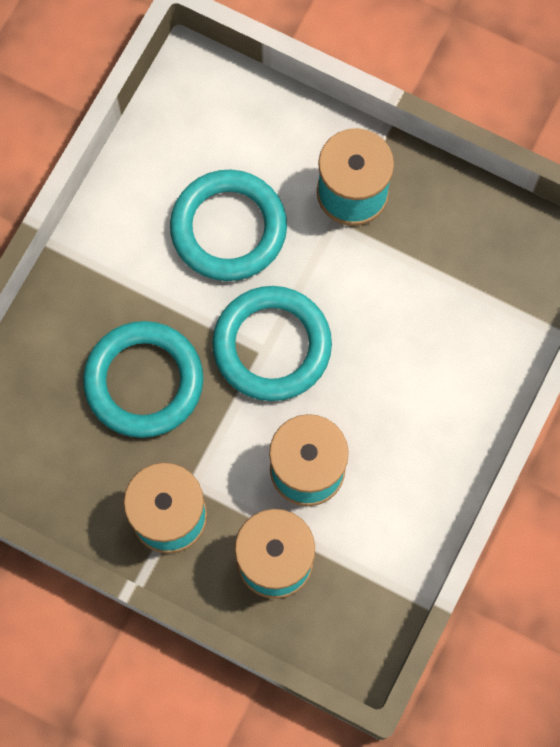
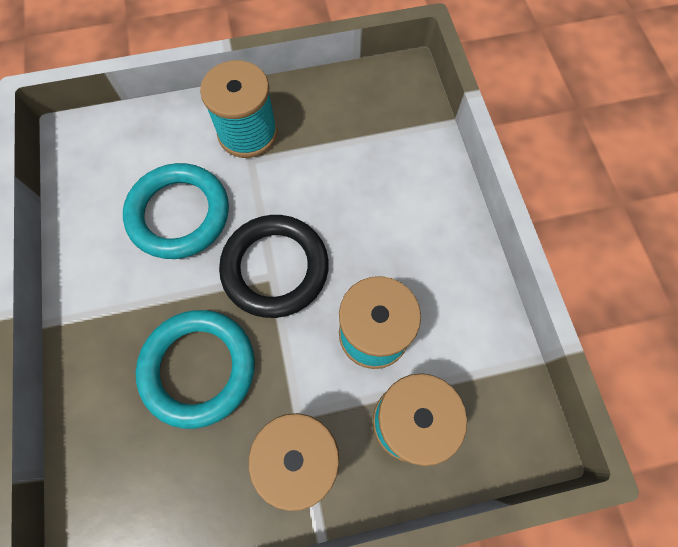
camera: 40 degrees left, 5 degrees down
turquoise ring [212,286,332,401] -> black ring [219,215,329,318]

